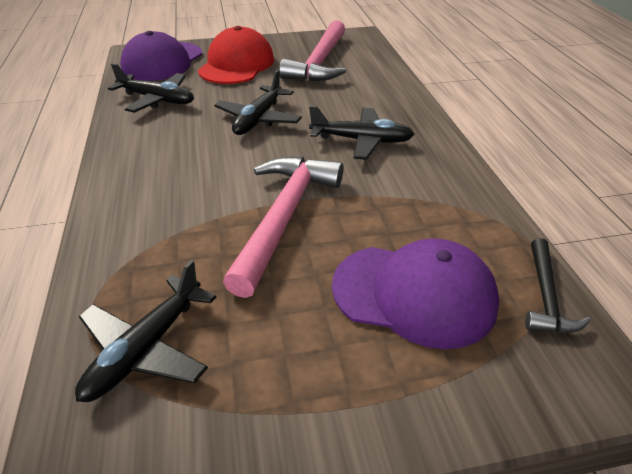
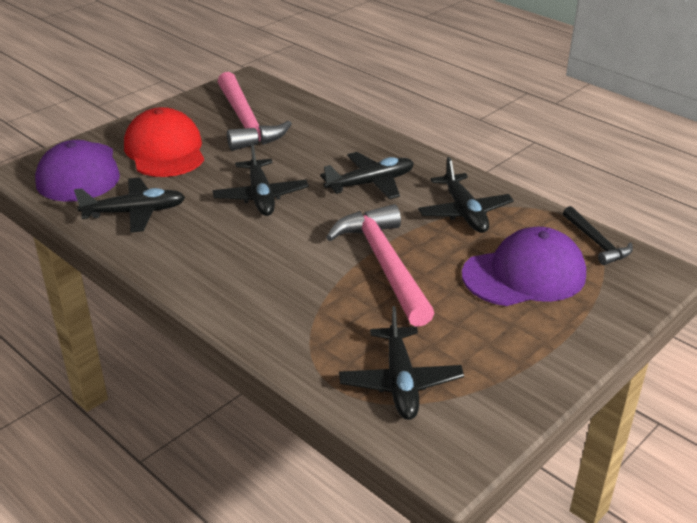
camera: 35 degrees left, 5 degrees down
none -> black plane [418,157,514,233]

